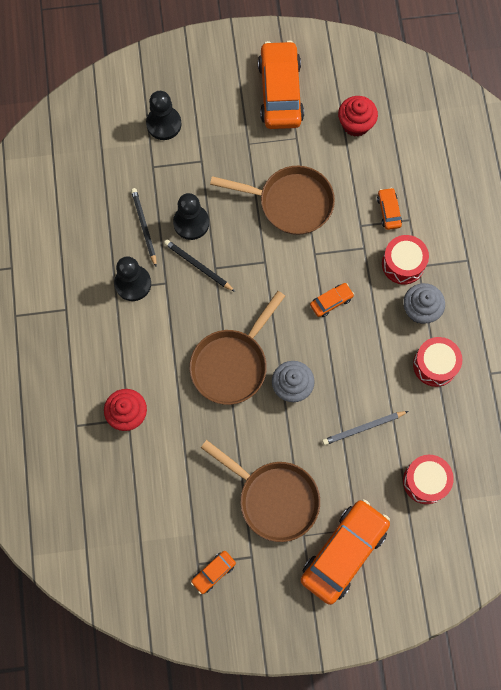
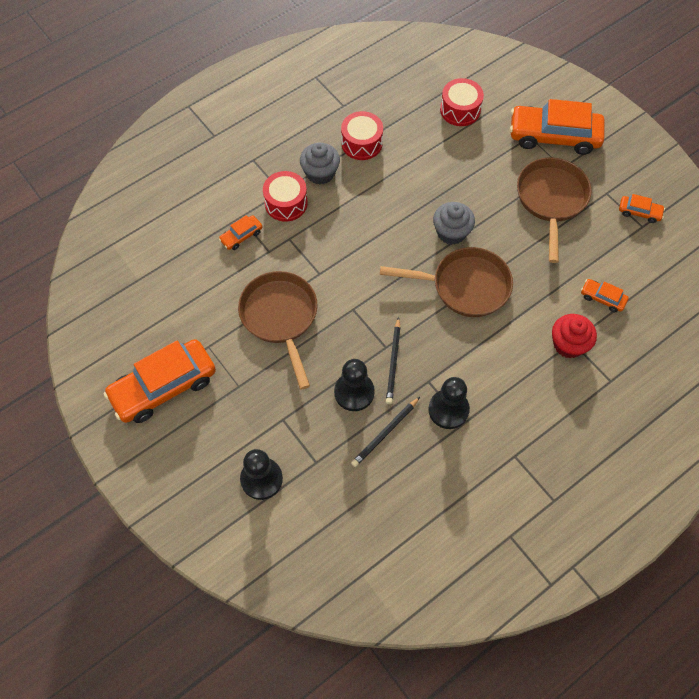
camera: 120 degrees left, 10 degrees down
orange car [310,283,354,317] -> orange car moved to [581,279,629,312]
grey pencil [322,411,408,445] -> none
red cupcake [338,96,378,137] -> none

